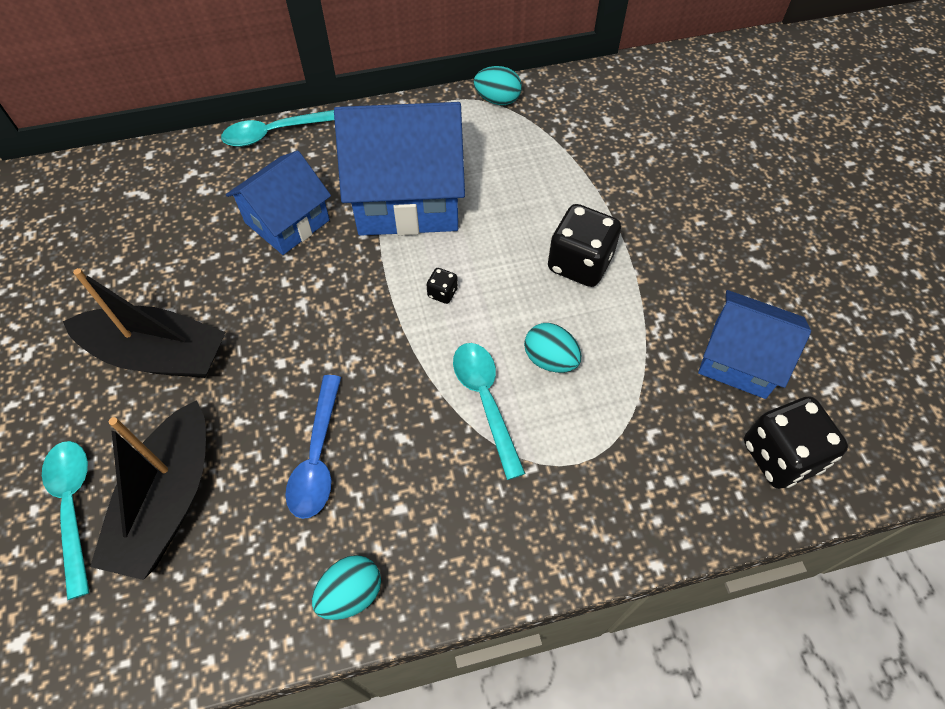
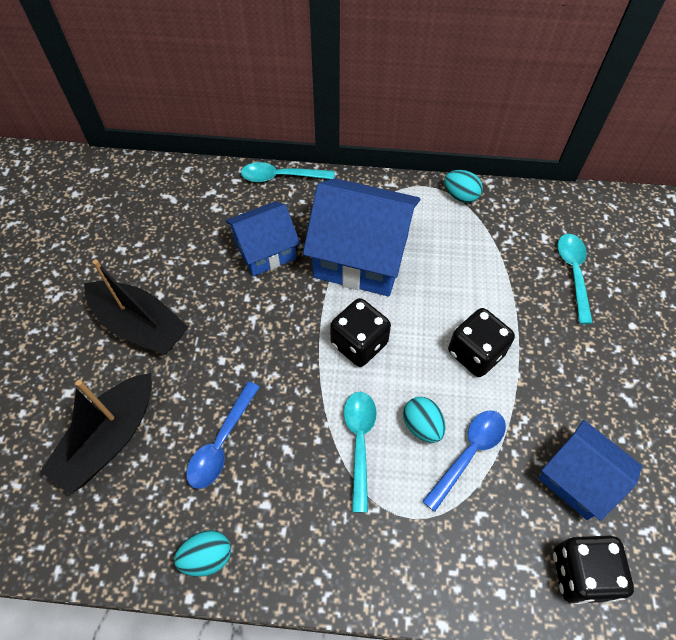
camera: 20 degrees right, 0 degrees up
turquoise spoon [42,441,90,600] -> turquoise spoon moved to [558,234,593,324]
black dice [426,268,458,304] -> black dice [330,298,391,367], size x2.27
none -> blue spoon [422,410,506,512]

